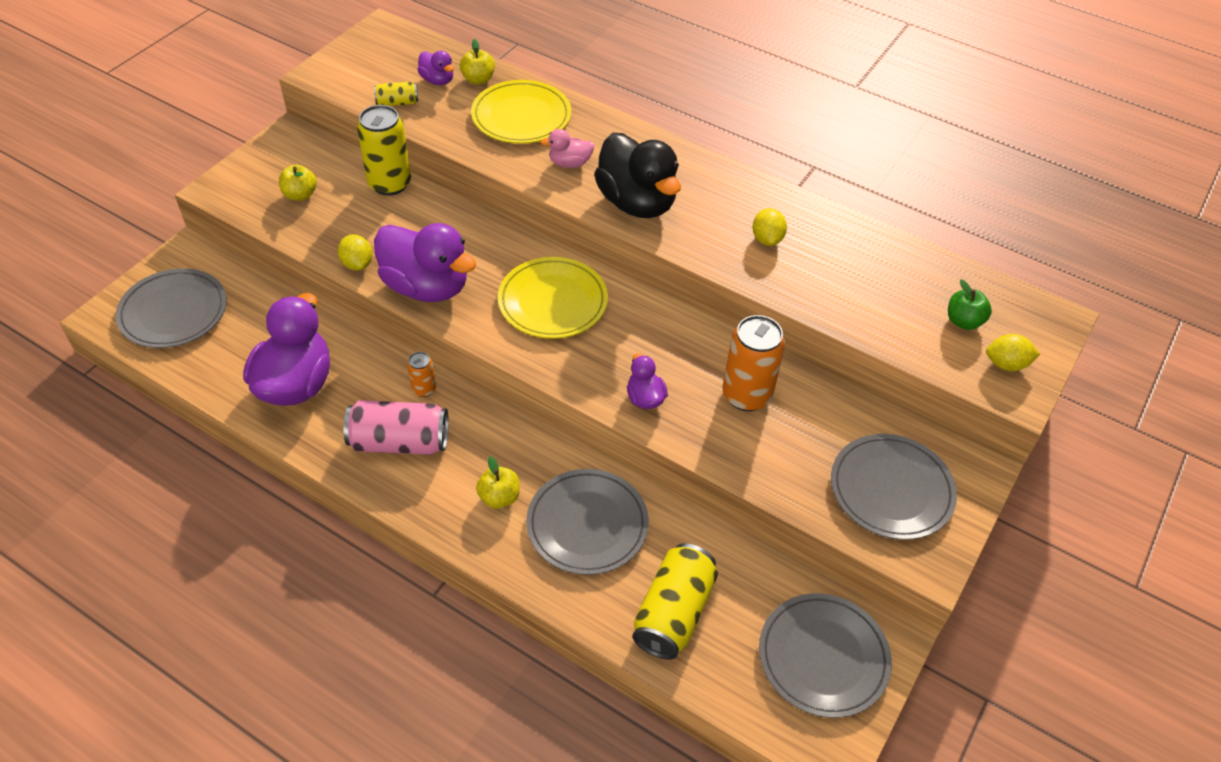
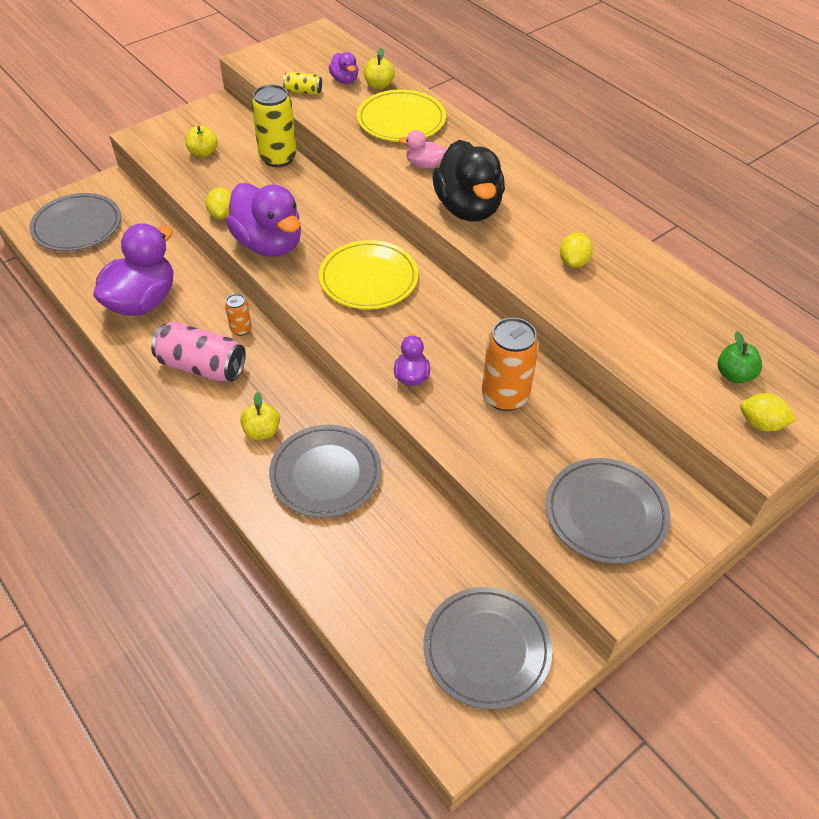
camera: 20 degrees right, 0 degrees up
yellow can [632,543,718,660] -> none

